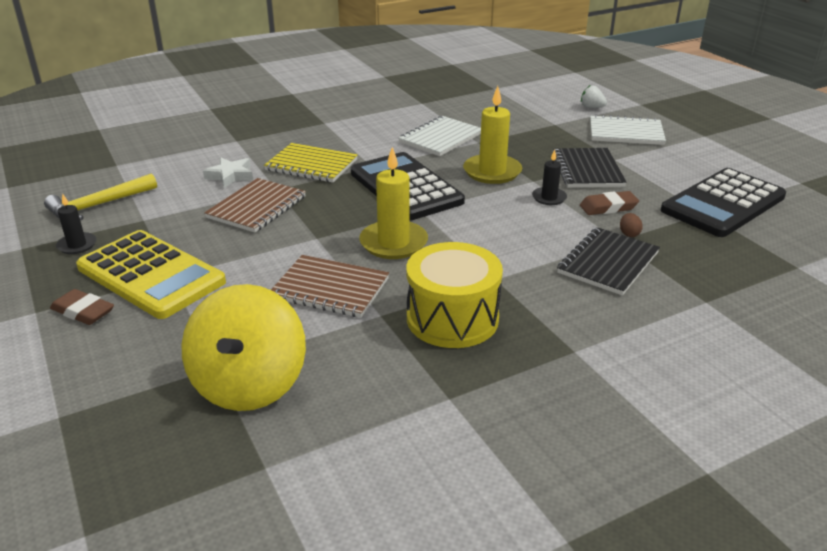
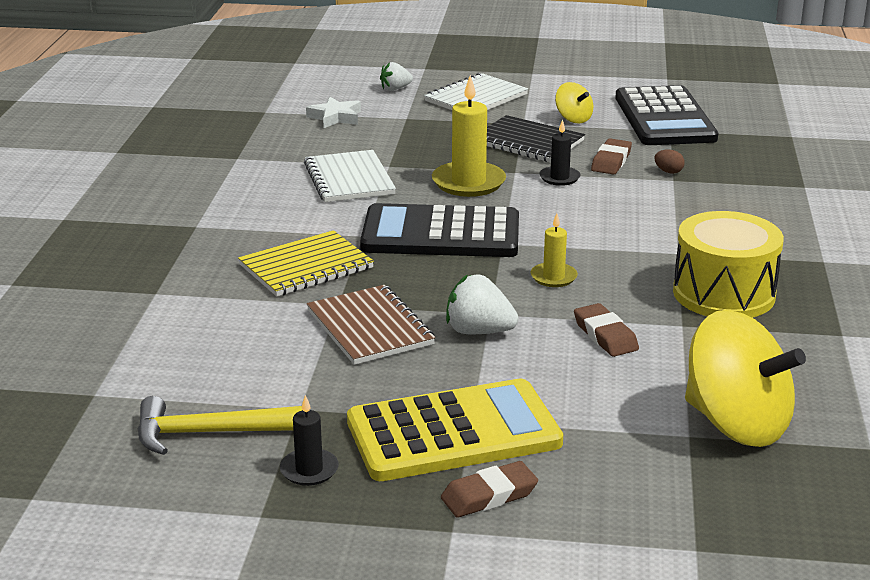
camera: 55 degrees left, 5 degrees down
yellow hammer [44,174,157,220] -> yellow hammer turned 90 degrees clockwise [138,396,302,455]
white star [203,158,253,188] -> white star moved to [306,97,361,128]
brown notebook [271,255,389,318] -> brown eraser [574,303,639,357]
yellow candle [359,147,428,259] -> yellow candle [530,213,578,287], size x0.56
black notebook [557,227,660,295] -> none
none -> white strawberry [446,274,518,334]
none -> yellow spinning top [555,82,593,123]

